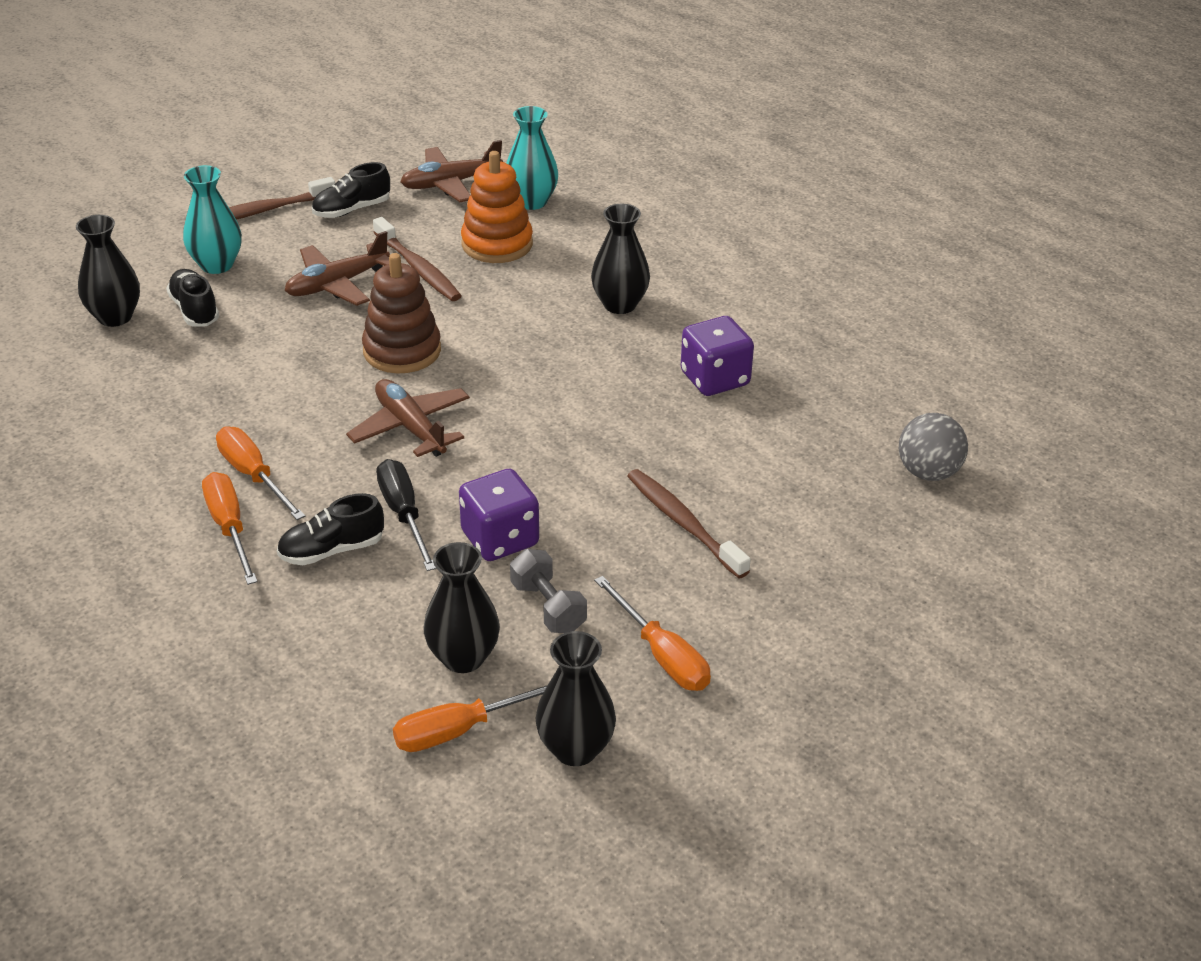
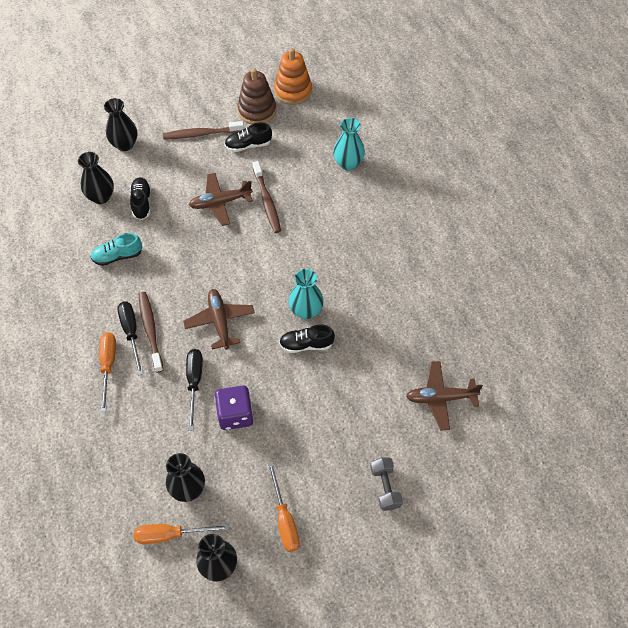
camera: 20 degrees right, 20 degrees up
turquoise vase [183,165,242,274] -> turquoise vase moved to [289,269,324,319]
orange screwdriver [216,426,305,520] -> black screwdriver [117,301,143,376]
black shoe [277,493,384,565] -> black shoe moved to [279,324,335,353]
brown stacking toy [362,253,441,373] -> brown stacking toy moved to [238,68,276,124]
brown plane [400,140,503,202] -> brown plane moved to [406,361,483,431]
orange stacking toy [461,151,533,263] -> orange stacking toy moved to [274,48,312,105]
grey dumbbell [510,549,587,633] -> grey dumbbell moved to [370,457,403,511]
black vase [591,204,650,314] -> black vase moved to [104,98,138,151]
brown toothbrush [627,469,751,578] -> brown toothbrush moved to [139,292,163,373]
purple dice [681,316,754,396] -> none
grey ball [898,413,968,481] -> none
none -> turquoise shoe [91,233,142,266]

